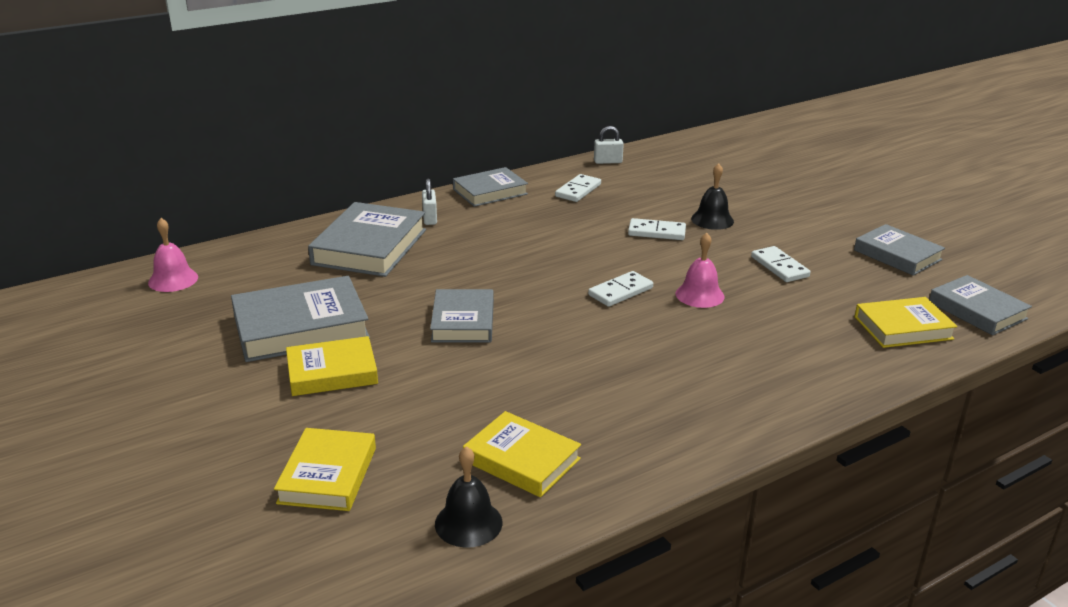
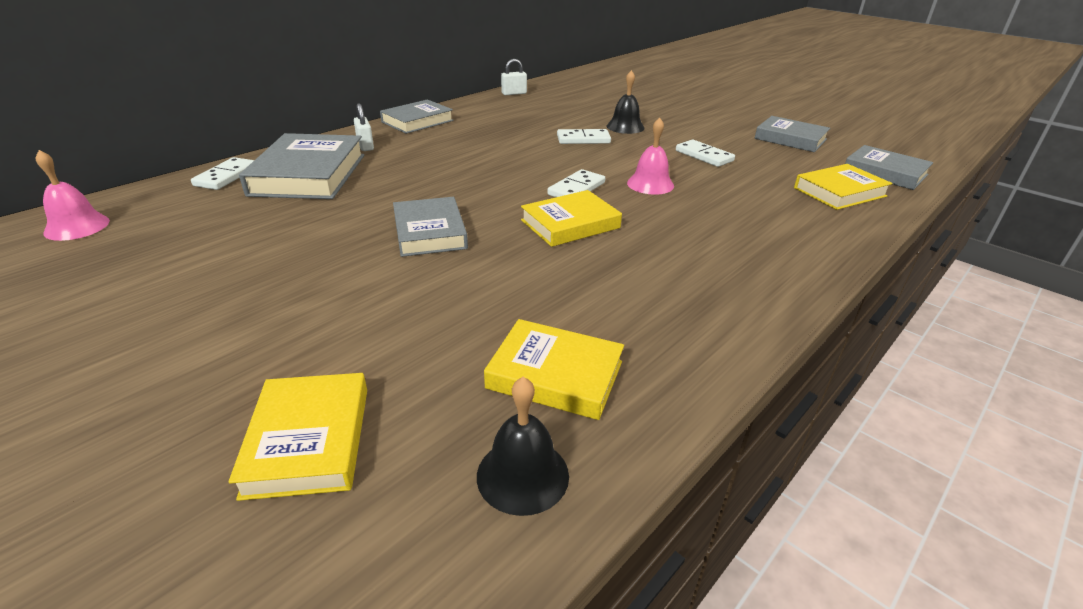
camera: 15 degrees left, 5 degrees up
grey book [231,276,370,362] -> none
yellow book [286,336,378,396] -> yellow book moved to [521,190,622,247]
white domino [555,174,601,202] -> white domino moved to [191,157,254,190]

